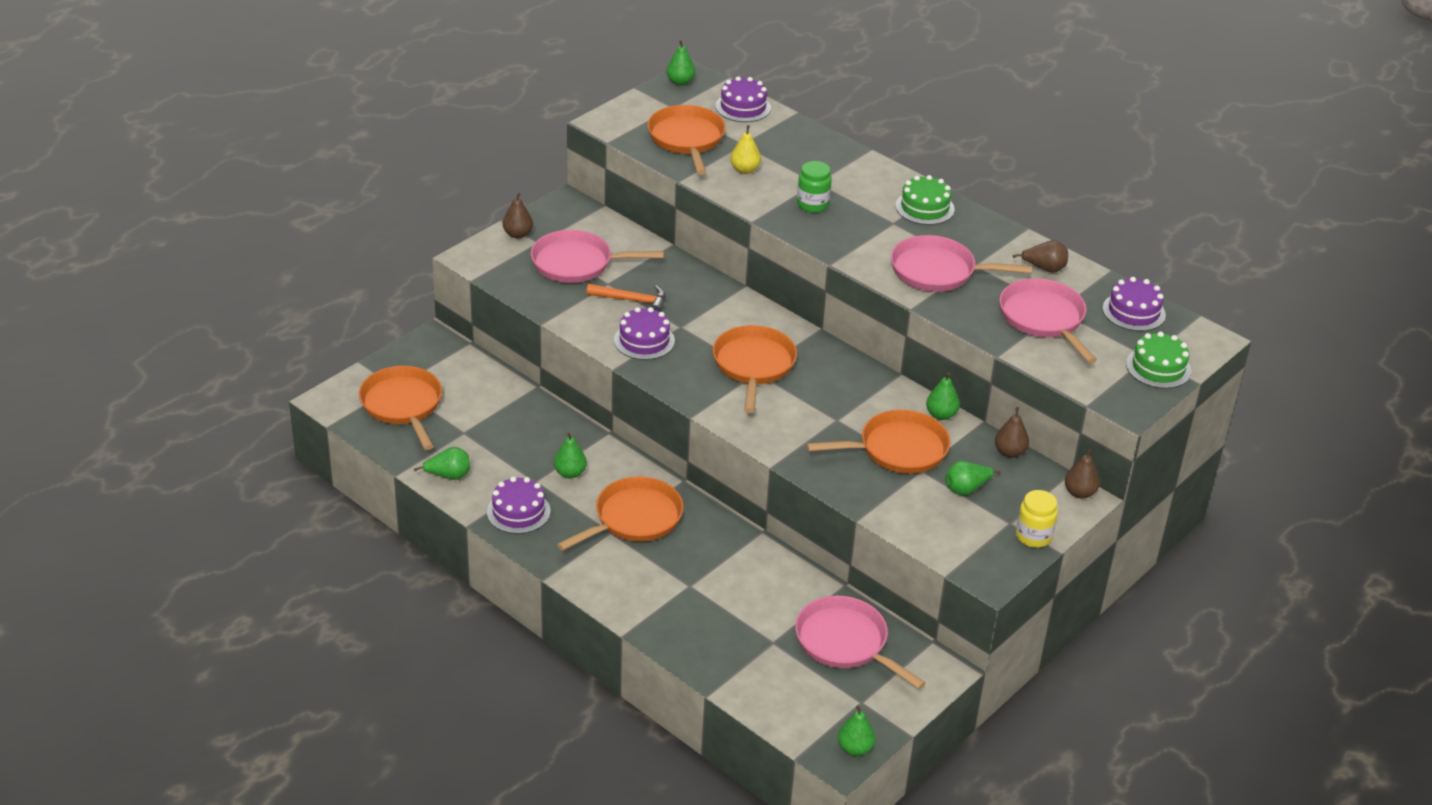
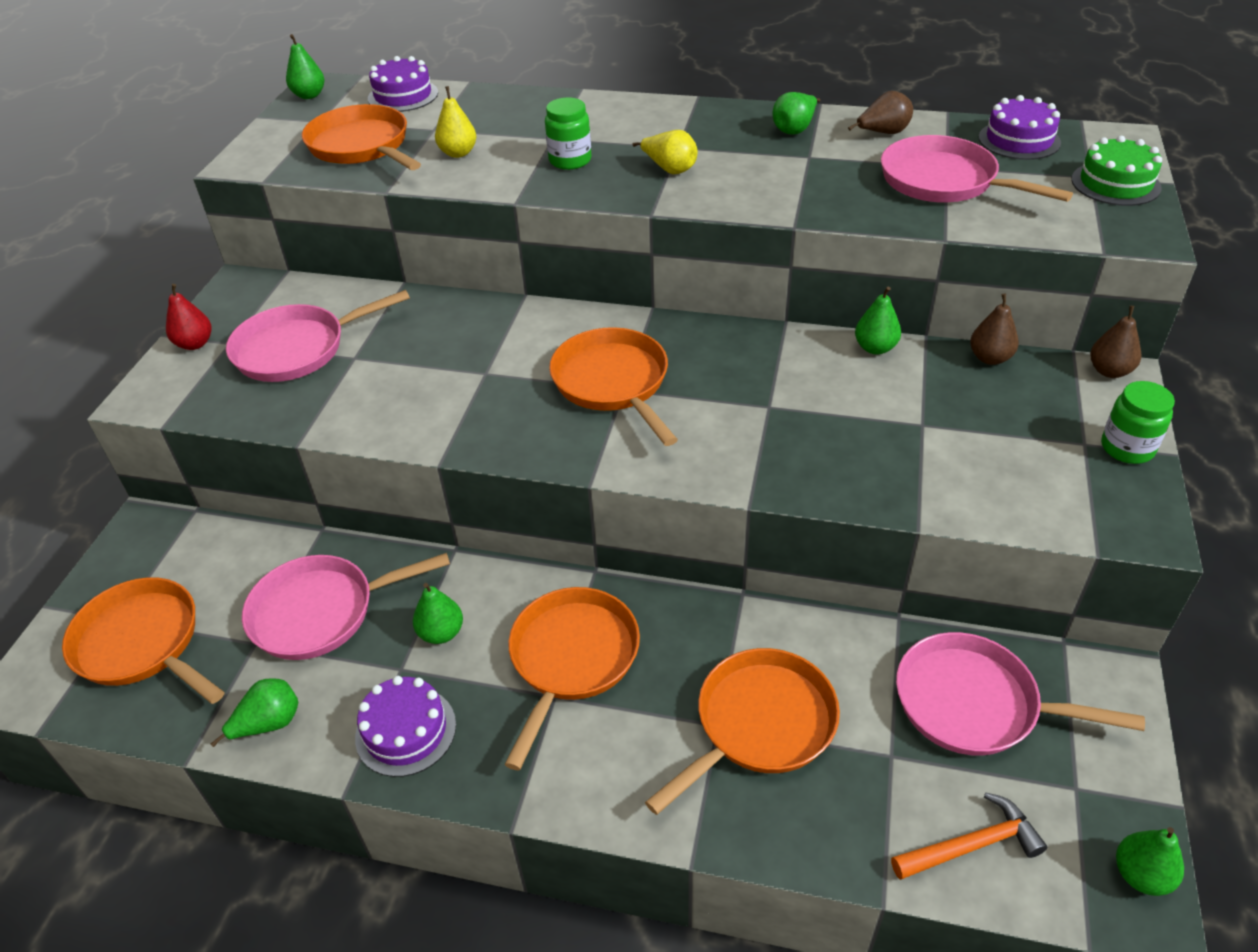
camera: 25 degrees left, 5 degrees up
brown pear [503,193,533,239] -> red pear [166,284,212,350]
orange hammer [587,284,666,312] -> orange hammer moved to [891,792,1047,880]
purple cake [614,307,675,360] -> none
orange pan [806,410,950,474] -> orange pan moved to [645,648,840,815]
pink pan [891,235,1032,292] -> pink pan moved to [242,553,450,660]
green cake [896,175,955,225] -> none
green pear [945,461,1001,496] -> green pear moved to [772,92,820,135]
yellow jar [1016,490,1058,548] -> green jar [1101,381,1175,464]
none -> yellow pear [632,130,698,174]

